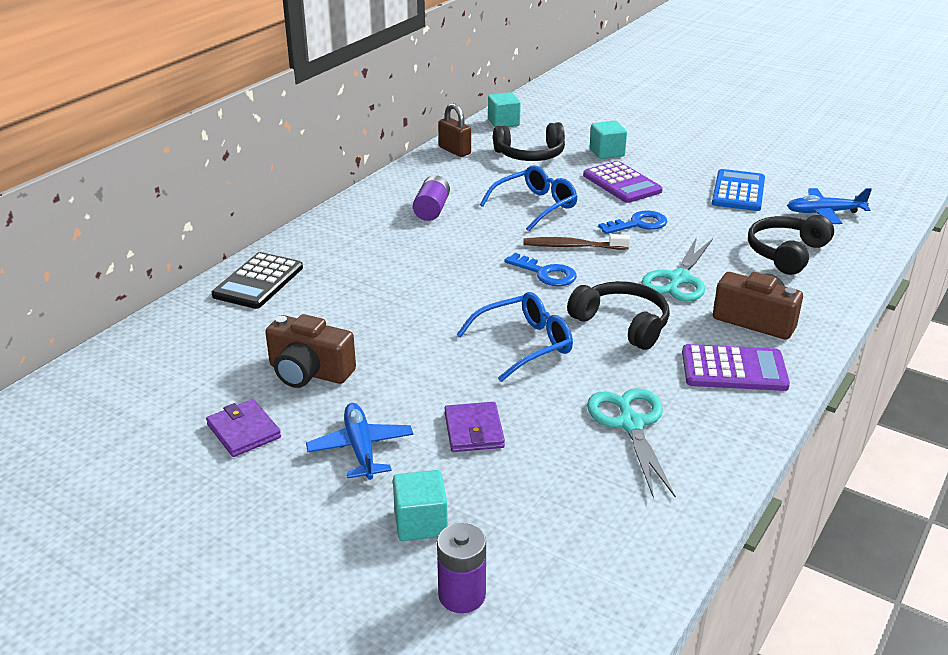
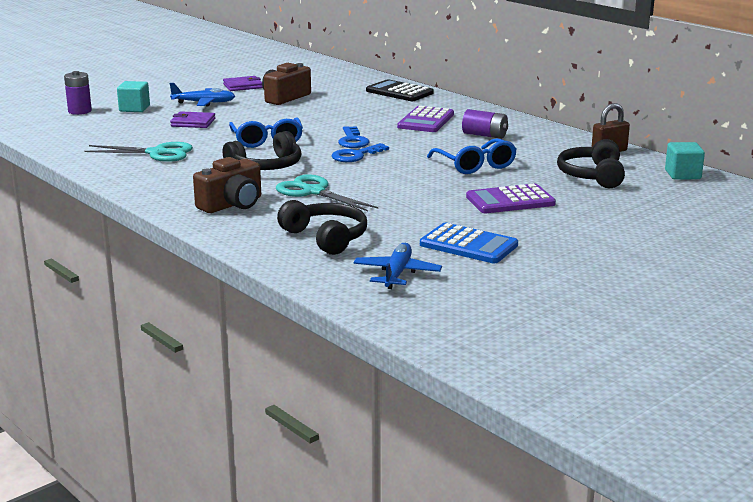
camera: 105 degrees right, 10 degrees down
brown toothbrush [523,234,630,250] -> none
turquoise cube [590,121,627,159] -> none
blue key [598,210,667,234] -> blue key moved to [338,126,370,148]
purple calculator [682,344,790,391] -> purple calculator moved to [397,106,454,132]

